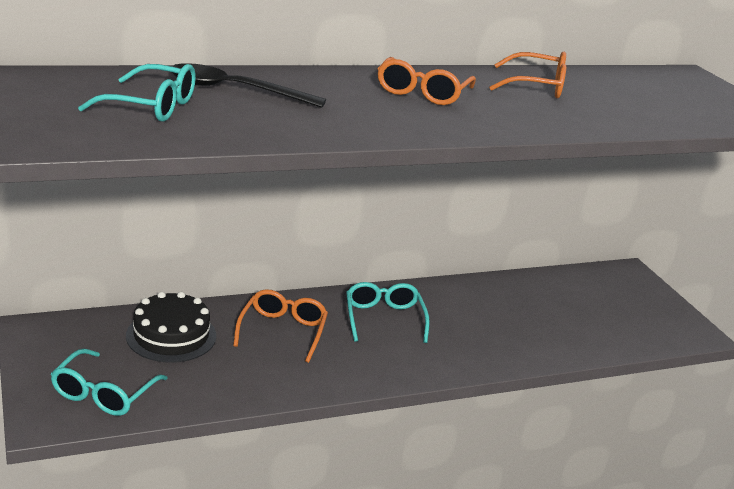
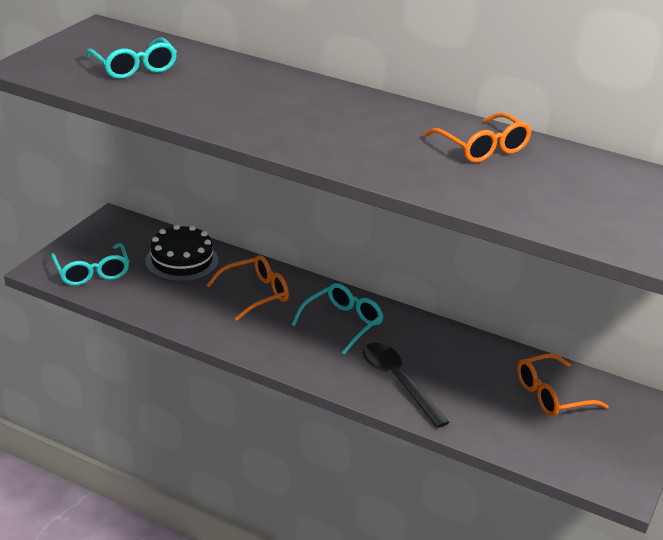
camera: 50 degrees right, 5 degrees up
turquoise glasses [51,348,168,416] -> turquoise glasses turned 90 degrees counterclockwise [51,243,129,286]
black spoon [172,63,326,108] -> black spoon moved to [363,343,449,428]
orange glasses [377,57,476,105] -> orange glasses moved to [517,354,609,417]

